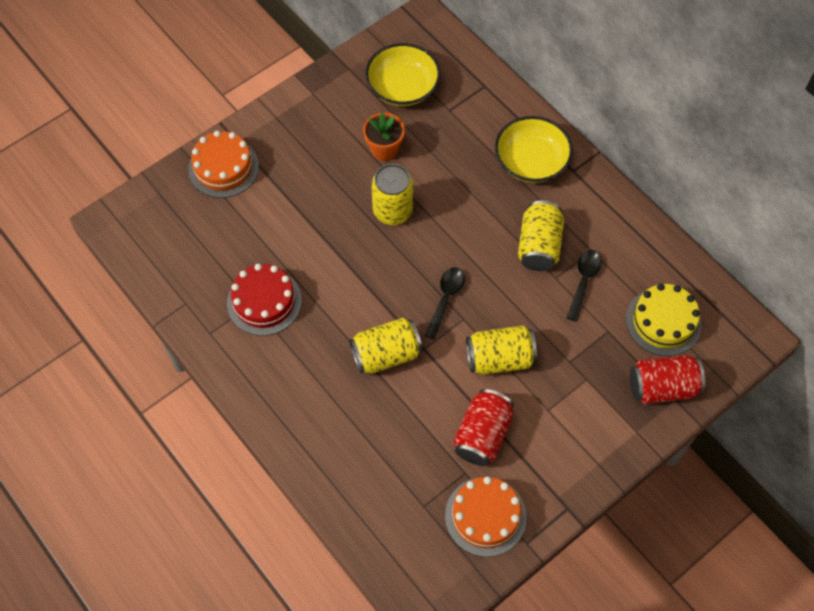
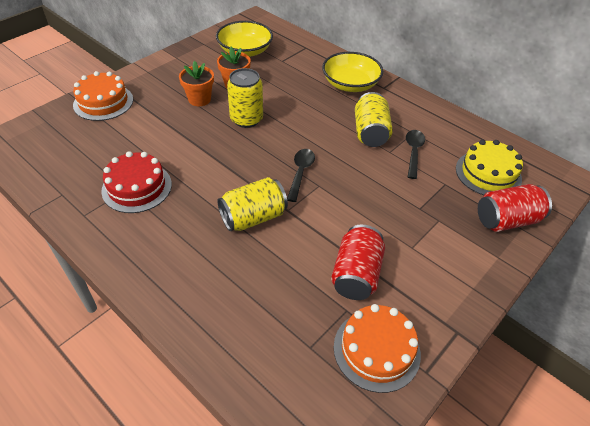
camera: 10 degrees left, 15 degrees down
yellow can [466,326,537,375] -> none
none -> orange flower pot [179,61,214,106]

